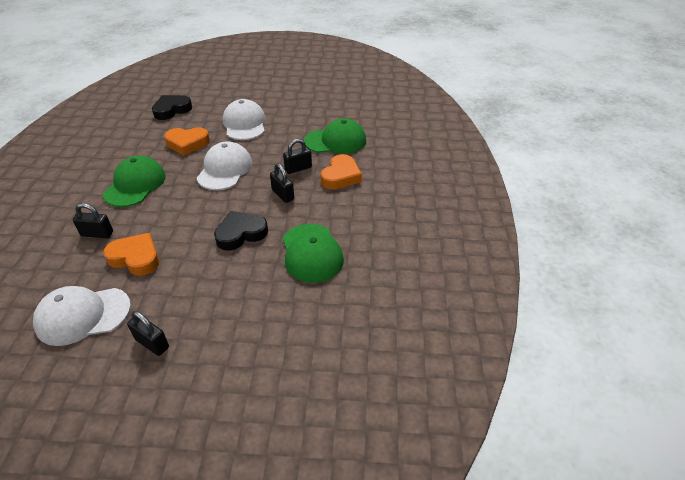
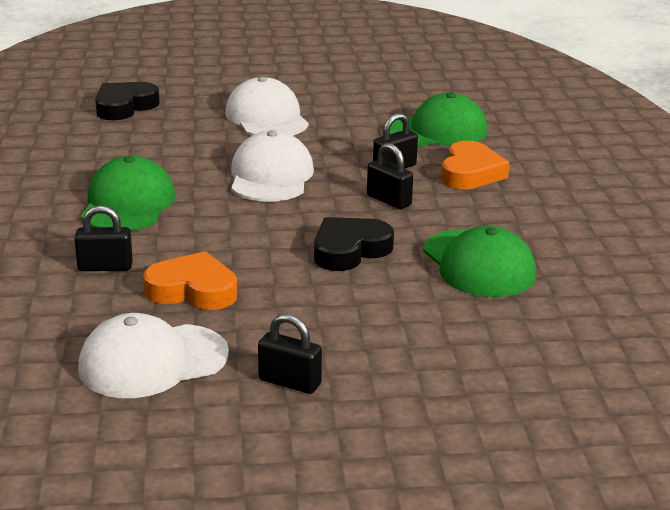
camera: 10 degrees left, 15 degrees down
orange heart [164,127,210,155] -> none

